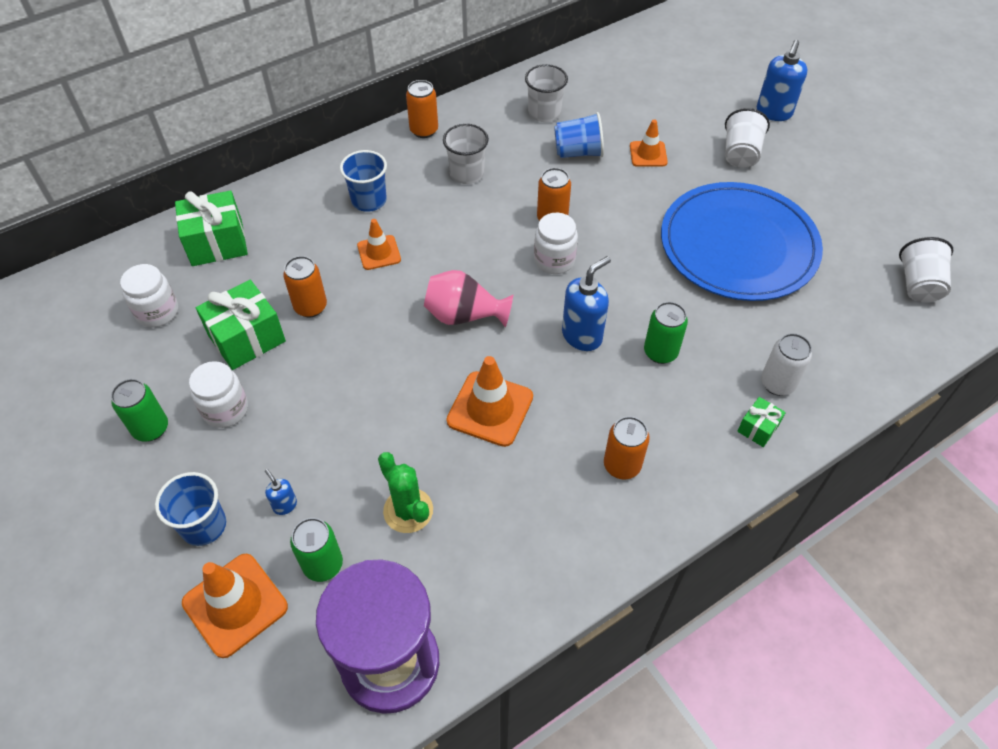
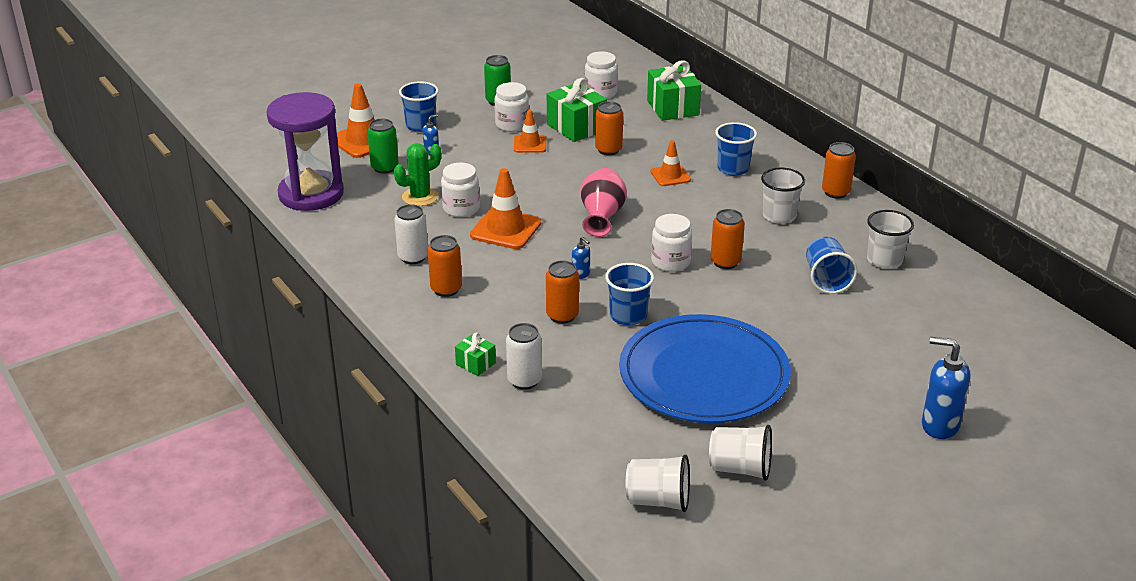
camera: 90 degrees right, 20 degrees down
blue soap dispenser [562,256,611,351] -> blue soap dispenser [572,237,590,279], size x0.50
orange traffic cone [630,119,668,167] -> orange traffic cone moved to [514,110,546,153]
green can [644,302,688,364] -> orange can [546,260,579,324]
white cup [725,108,770,168] -> white cup moved to [709,425,772,481]
none -> white can [395,204,428,264]
none -> white jar [441,163,480,217]
none -> blue cup [605,263,654,325]

